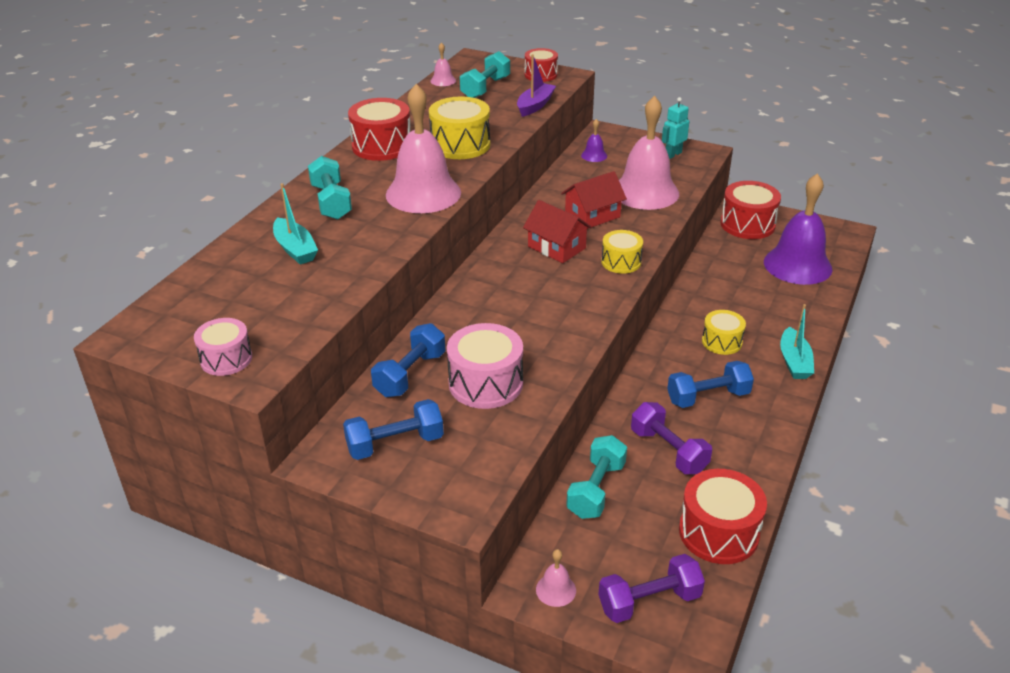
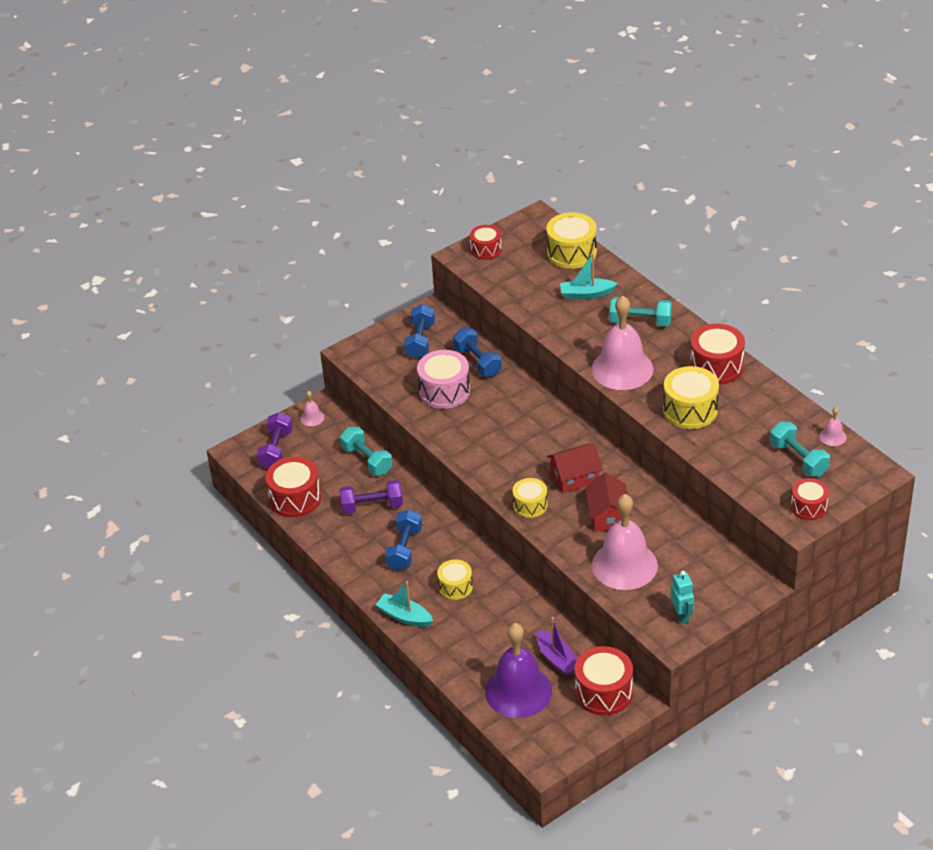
camera: 120 degrees right, 5 degrees up
pink drum [194,318,252,376] -> red drum [470,225,502,260]
purple boat [517,54,556,117] -> purple boat moved to [537,617,577,676]
purple bell [581,119,607,162] -> none
none -> yellow drum [546,212,597,269]

